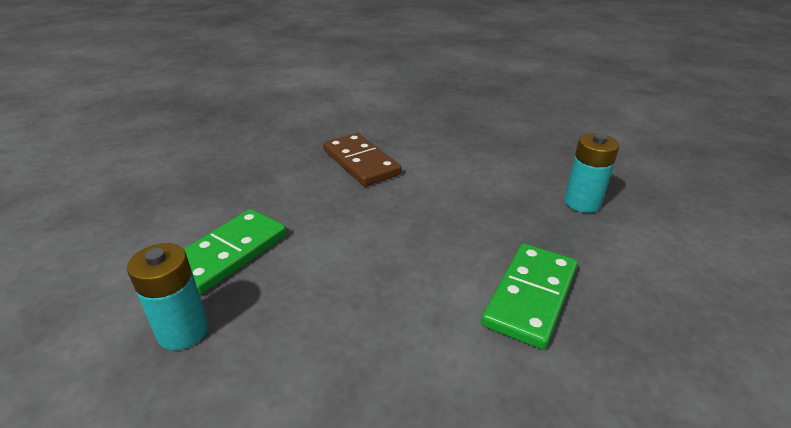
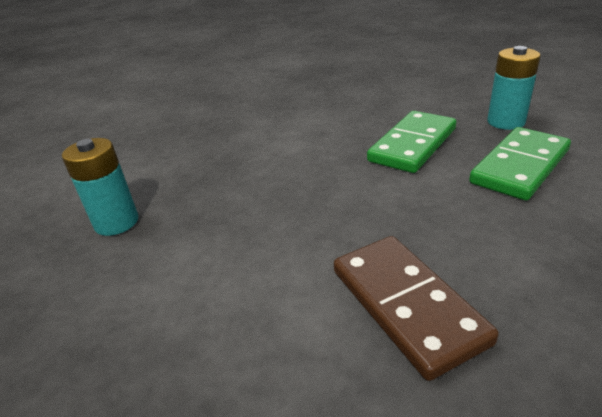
camera: 170 degrees left, 0 degrees up
green domino [481,243,578,350] -> green domino moved to [367,111,456,173]

